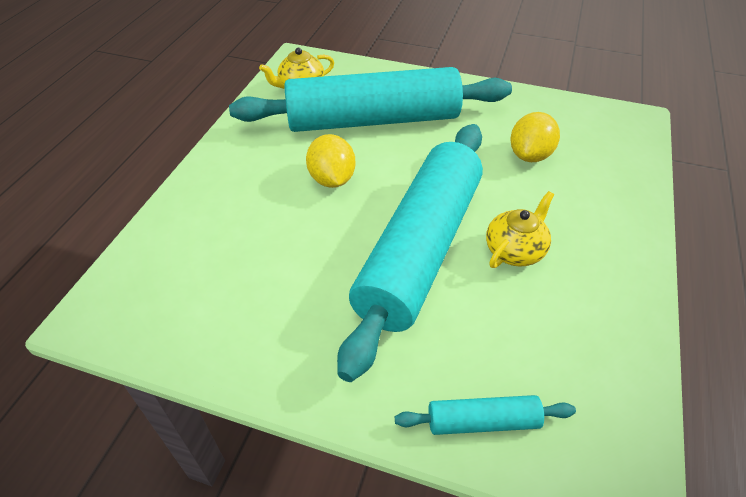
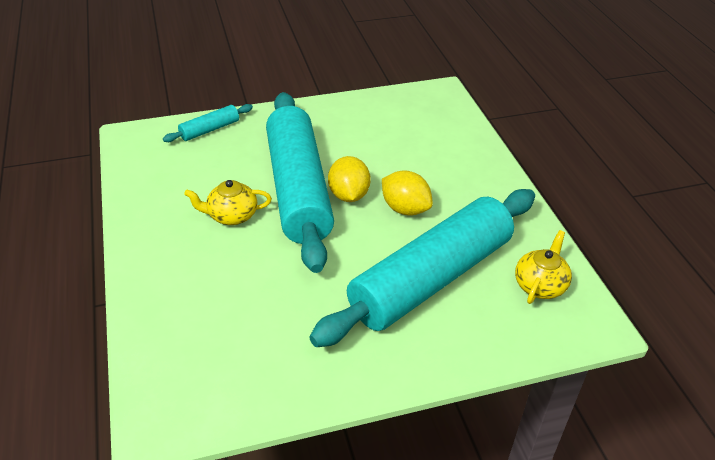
camera: 145 degrees right, 5 degrees down
yellow teapot [486,191,554,268] -> yellow teapot turned 75 degrees clockwise [184,180,272,225]
yellow lemon [510,112,560,162] -> yellow lemon moved to [328,156,371,202]

